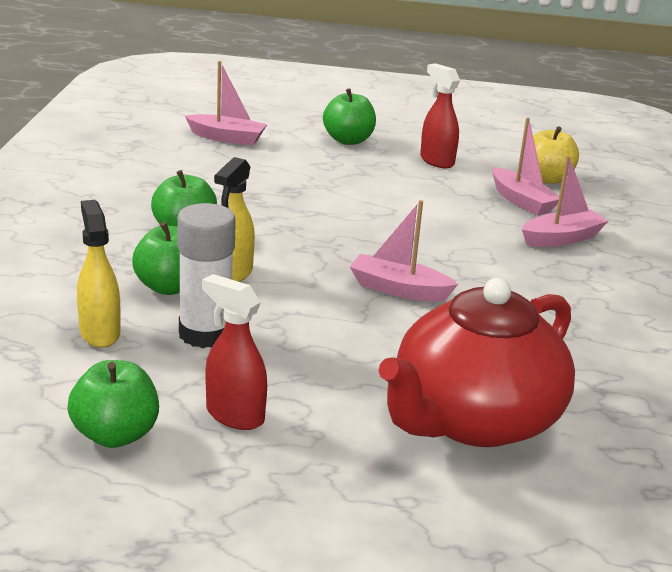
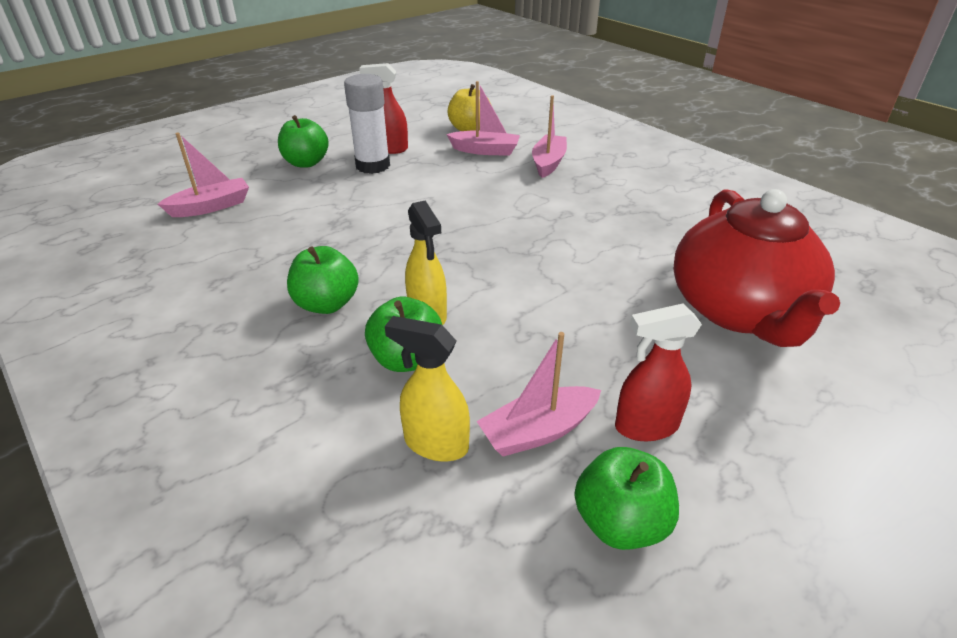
camera: 45 degrees left, 10 degrees up
white glue stick [177,203,236,348] -> white glue stick moved to [344,74,390,174]
pink boat [350,200,458,302] -> pink boat moved to [477,332,601,457]

